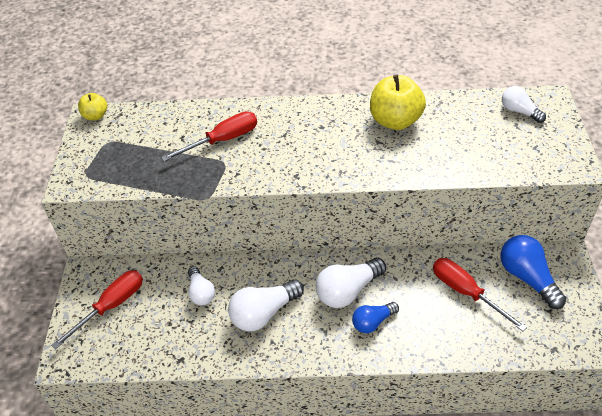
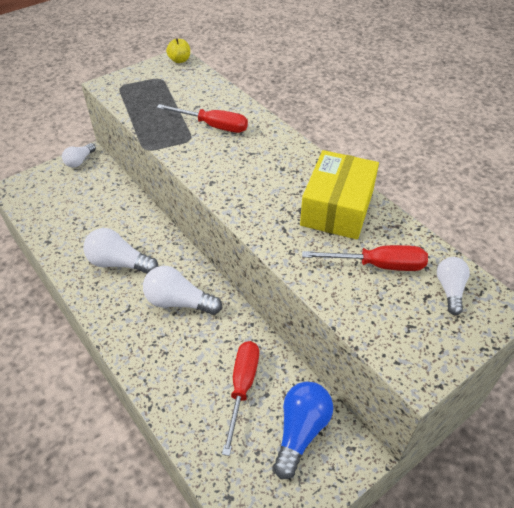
camera: 50 degrees right, 0 degrees up
red screwdriver [51,270,143,349] -> red screwdriver moved to [302,245,428,271]
white light bulb [188,266,215,305] -> white light bulb moved to [62,143,96,168]
blue light bulb [352,302,399,333] -> none
yellow apple [370,75,426,130] -> yellow box [300,150,379,240]

